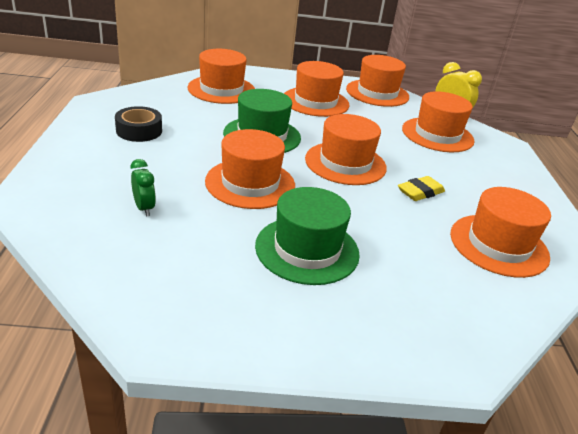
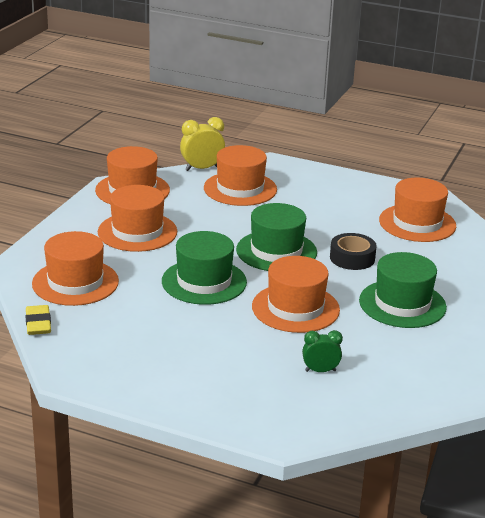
camera: 65 degrees left, 5 degrees down
black tape [115,106,162,142] -> black tape moved to [330,233,377,270]
orange hat [305,114,387,185] -> green hat [236,203,317,271]
yellow eraser [398,176,445,201] -> yellow eraser moved to [26,305,51,335]

